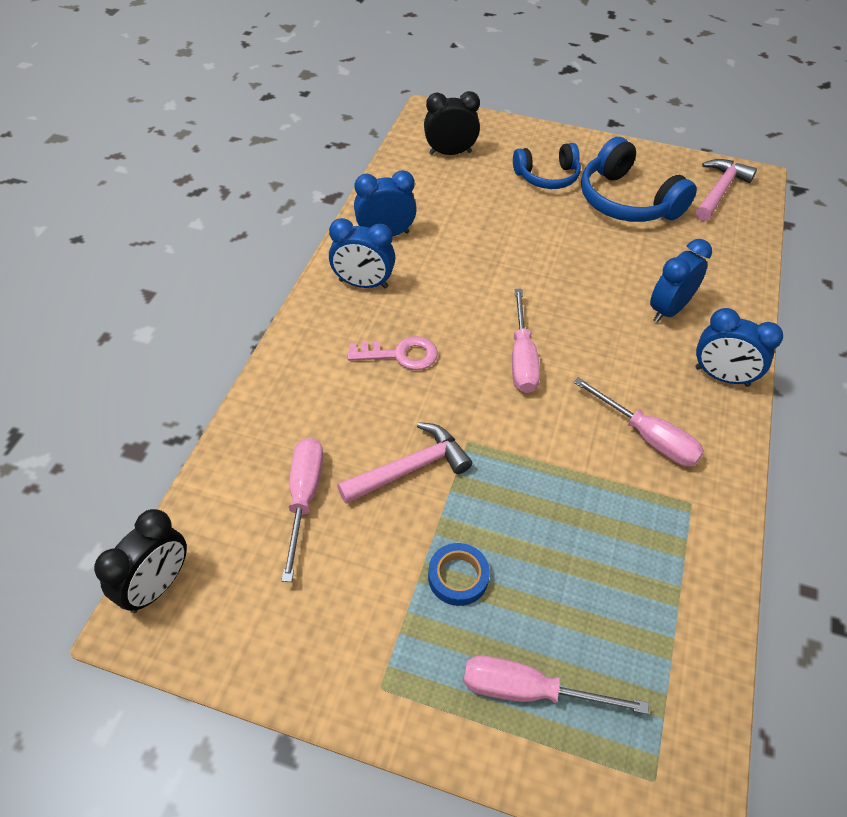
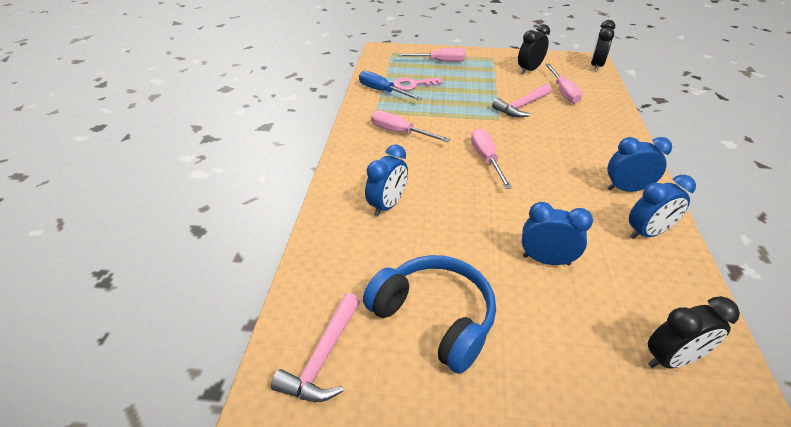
camera: 170 degrees right, 10 degrees down
pink key [347,336,438,370] -> pink key moved to [394,77,442,91]
blue tape [428,543,490,606] -> none
blue headphones [513,143,581,189] -> none
blue clock [695,308,783,387] -> blue clock moved to [522,202,593,265]
none -> blue screwdriver [359,71,422,100]
none -> black clock [518,24,550,74]

